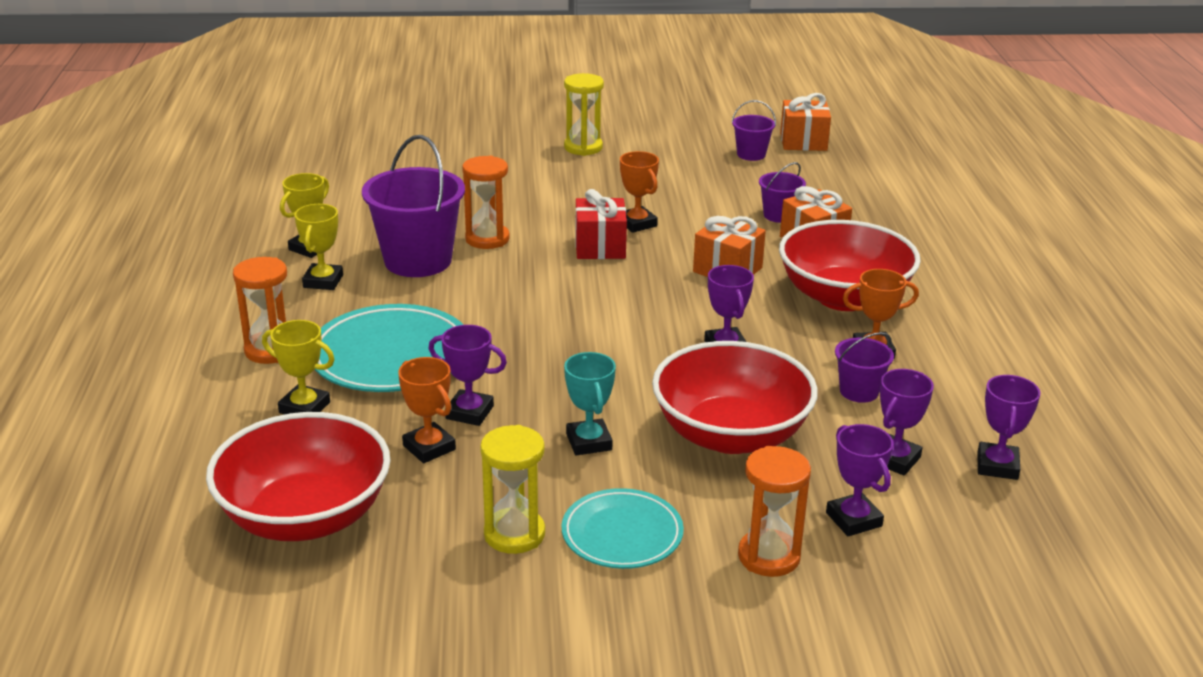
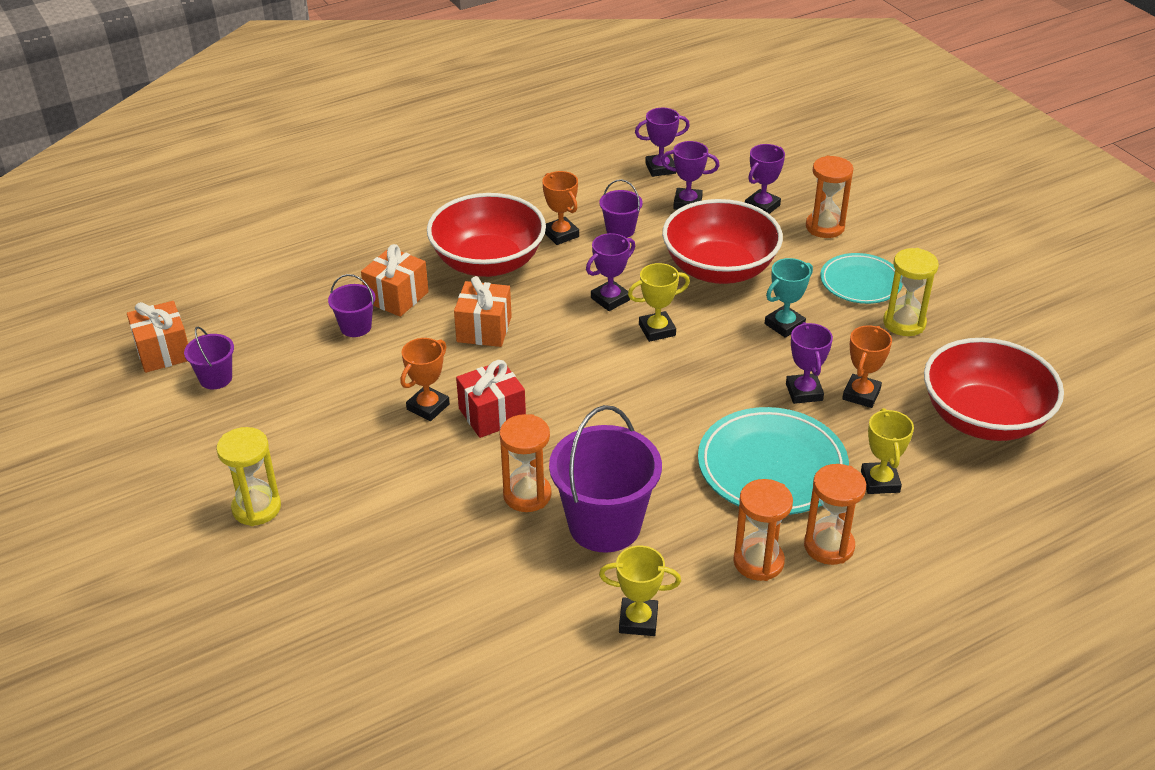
camera: 115 degrees left, 10 degrees up
yellow trophy [294,204,343,290] -> yellow trophy moved to [628,263,690,342]
none -> orange hourglass [733,479,793,581]

